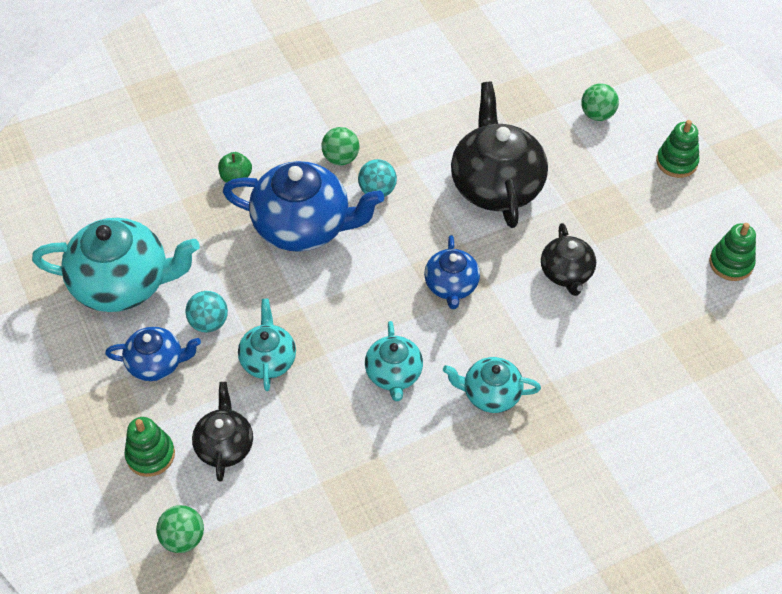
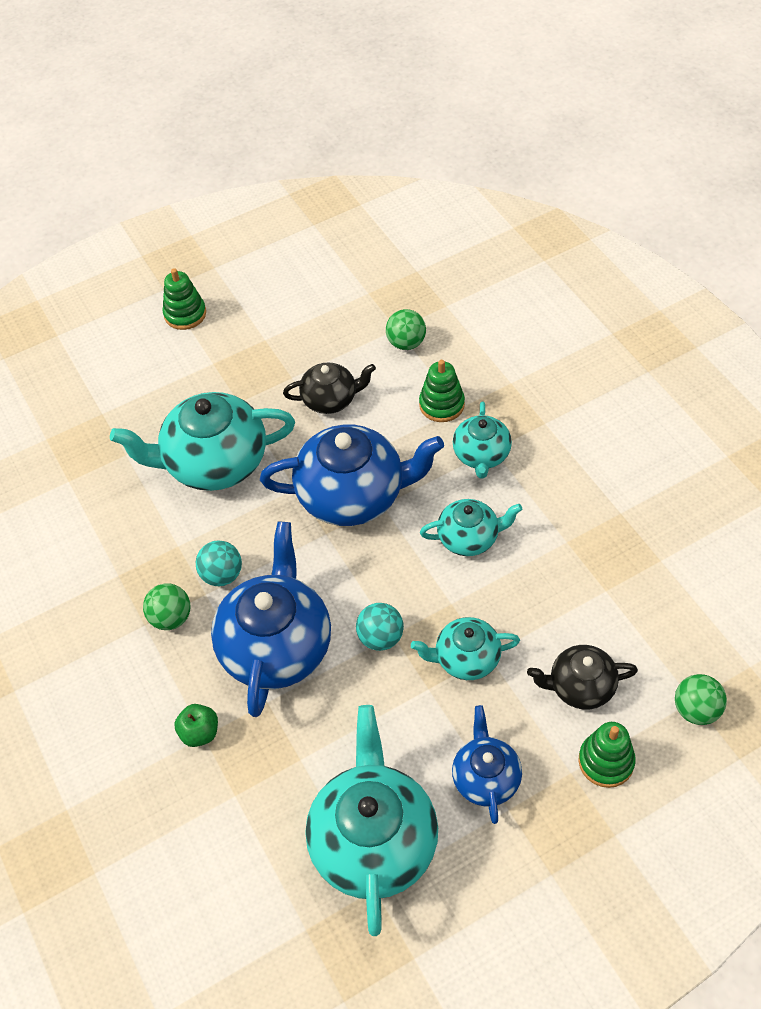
camera: 90 degrees left, 0 degrees up
turquoise ball [185,291,228,333] -> turquoise ball moved to [356,603,404,651]
blue teapot [424,235,480,309] -> blue teapot [260,424,444,526], size x1.82
black teapot [451,82,548,228] -> turquoise teapot [110,392,295,491]
green ball [581,83,619,121] -> green ball moved to [386,309,426,350]
green stacking toy [709,223,756,281] -> green stacking toy moved to [419,360,465,422]

